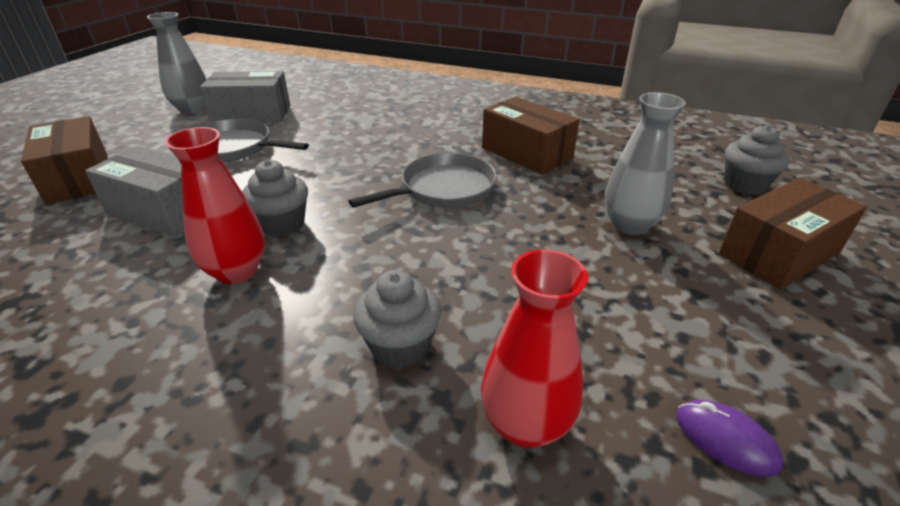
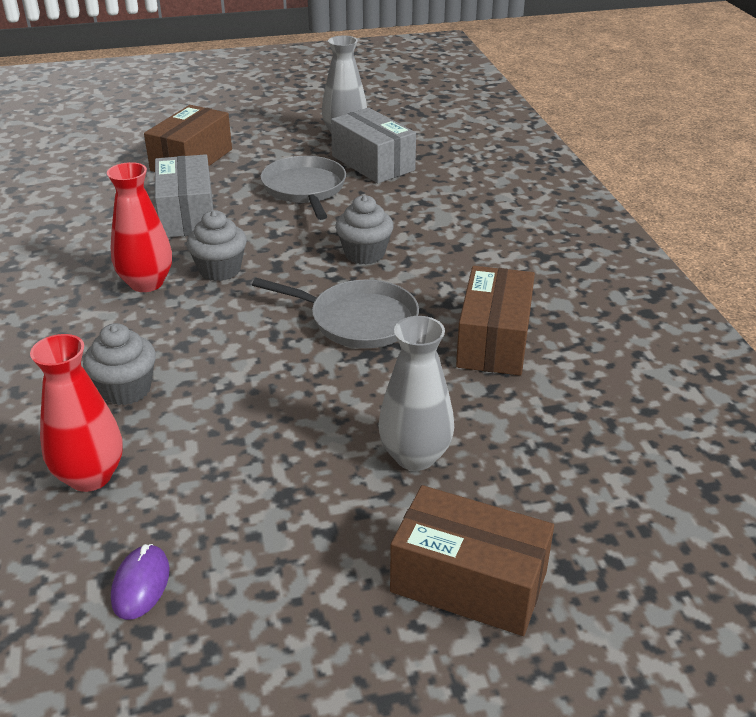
camera: 55 degrees right, 0 degrees up
grey cupcake [724,125,789,195] -> grey cupcake moved to [335,195,393,264]

